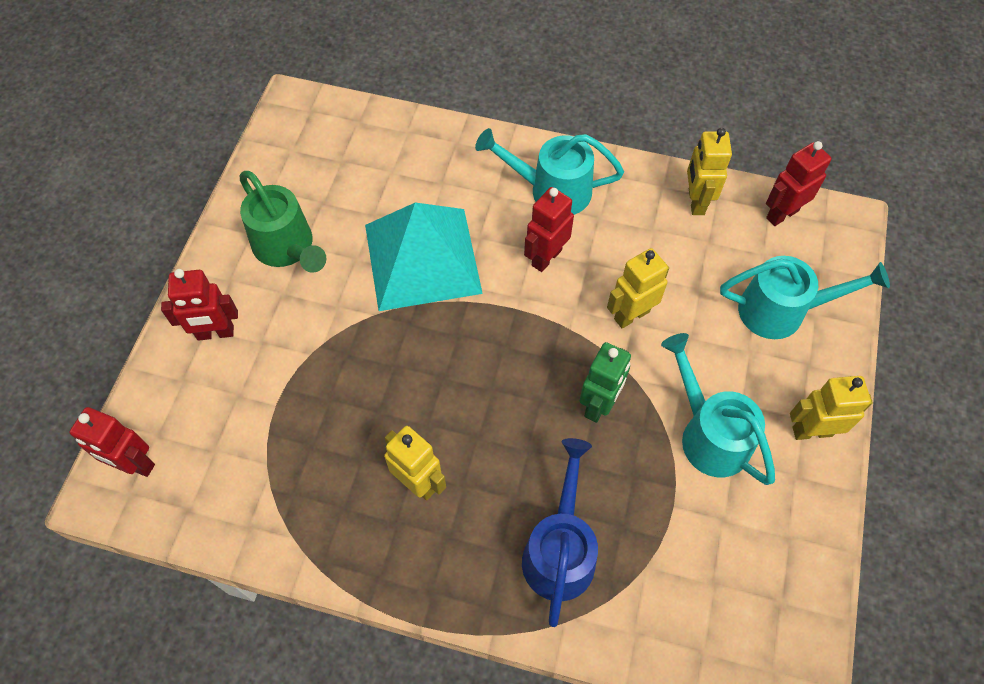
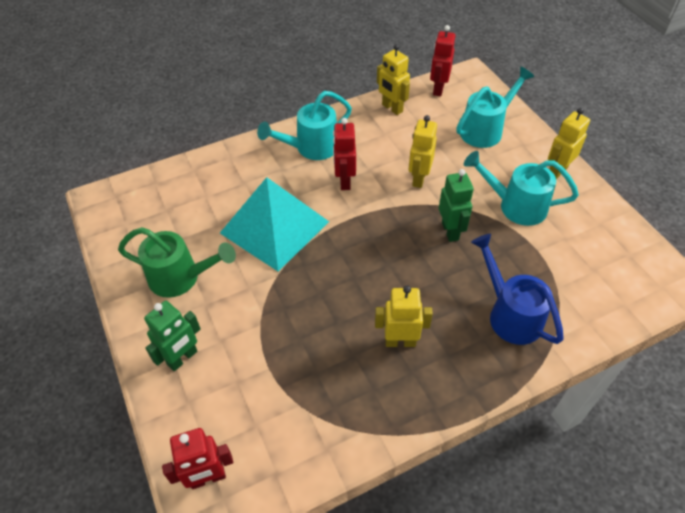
camera: 40 degrees left, 10 degrees down
red robot [161,269,238,341] -> green robot [144,301,201,371]

